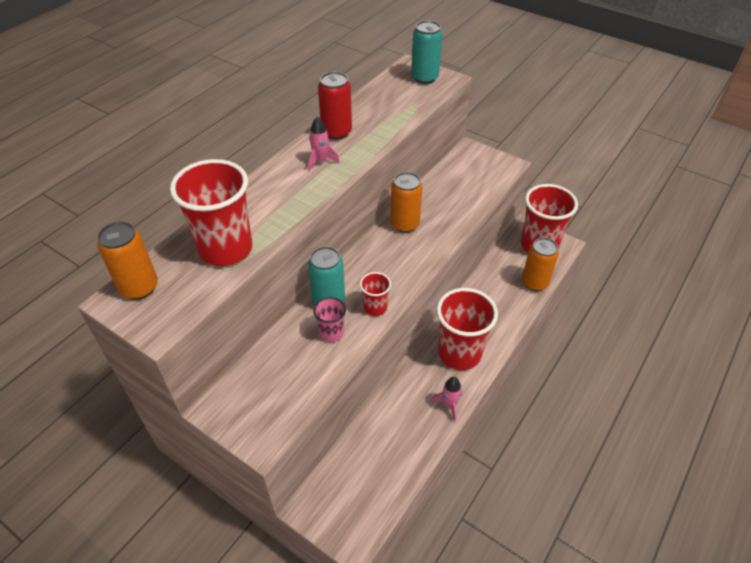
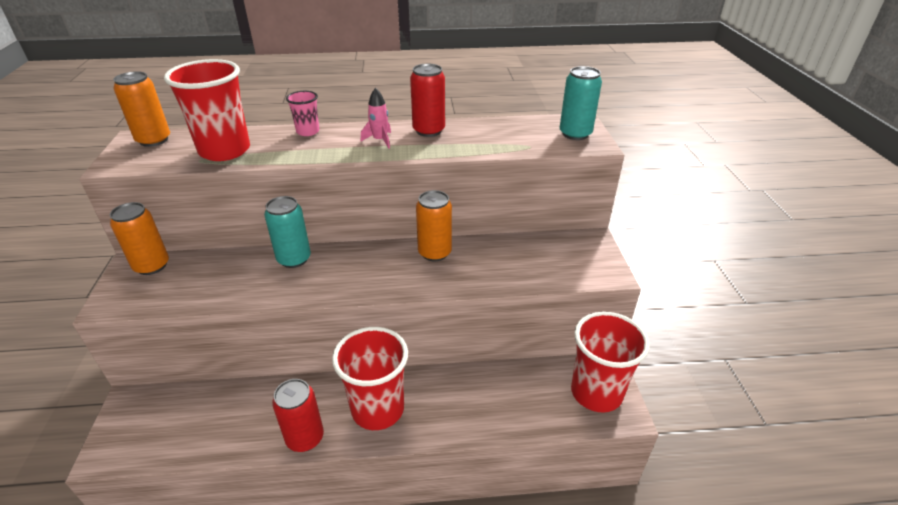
camera: 50 degrees right, 10 degrees down
pink cup [313,297,346,342] -> pink cup moved to [286,91,319,136]
red cup [360,272,391,316] -> none
pink rocket [431,377,463,422] -> red can [272,379,324,452]
orange can [522,238,559,291] -> orange can moved to [110,202,169,275]

